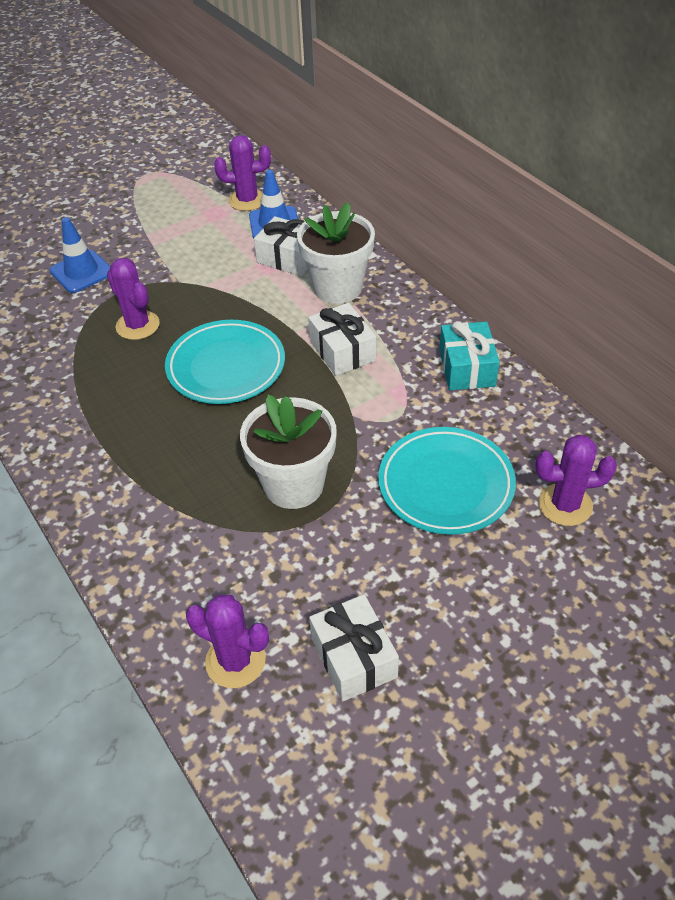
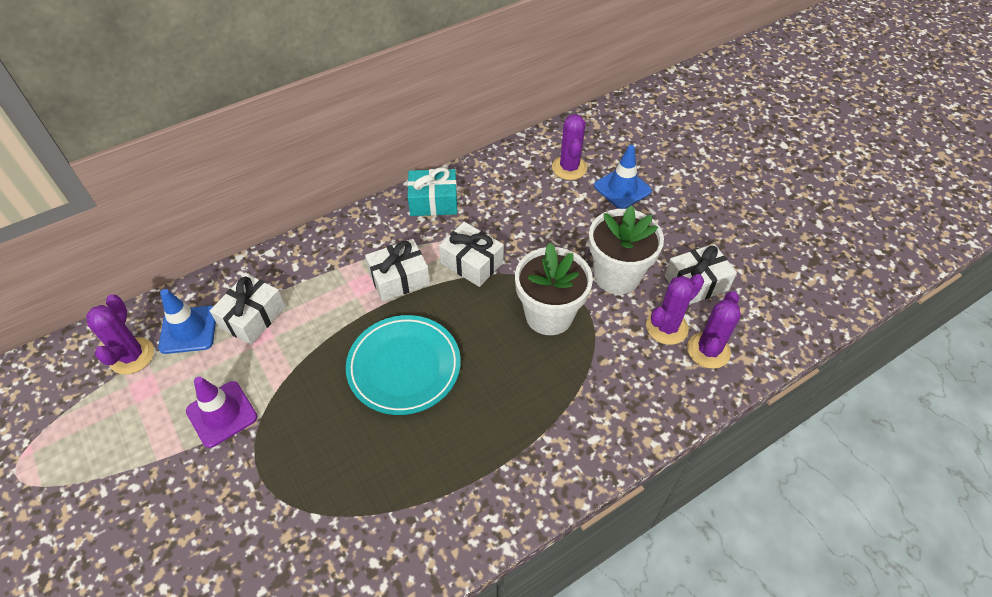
camera: 90 degrees left, 5 degrees up
blue traffic cone [50,217,110,293] -> blue traffic cone moved to [594,145,652,209]
purple cactus [107,258,160,340] -> purple cactus moved to [646,274,704,345]
white flower pot [297,202,375,304] -> white flower pot moved to [588,205,664,294]
turquoise plate [378,427,516,535] -> none
none -> purple traffic cone [186,377,257,448]
none -> white gift [439,222,504,287]

